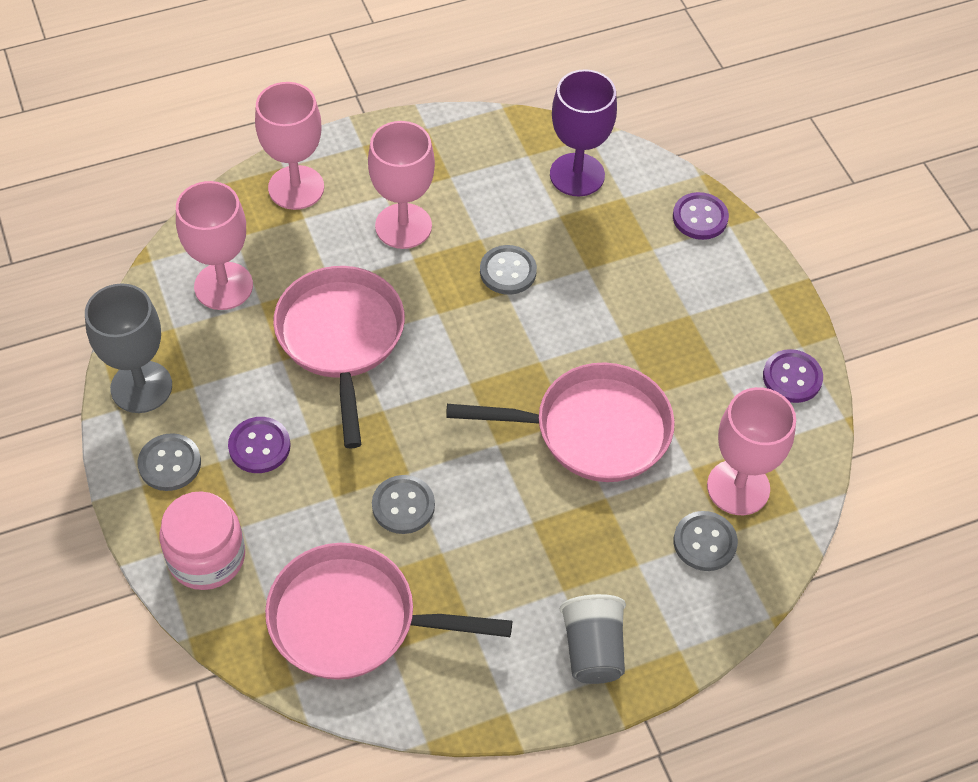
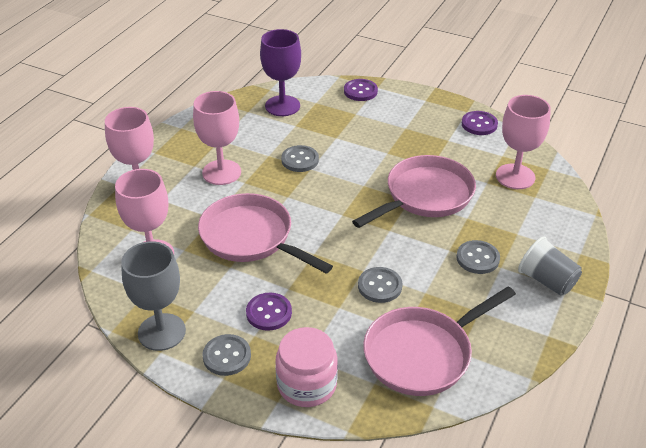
camera: 40 degrees left, 15 degrees down
grey button [674,511,738,571] -> grey button moved to [456,240,500,274]

